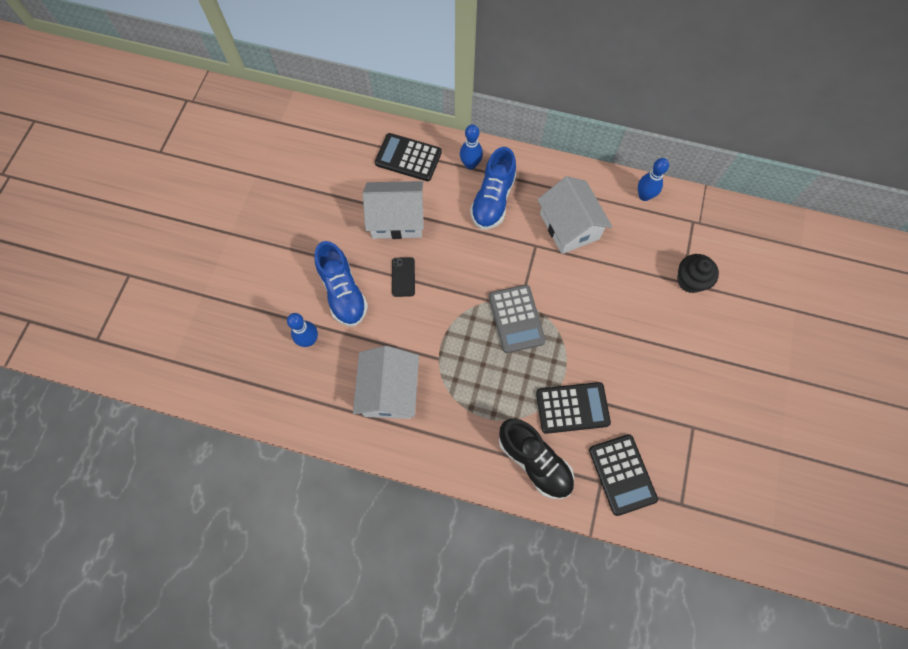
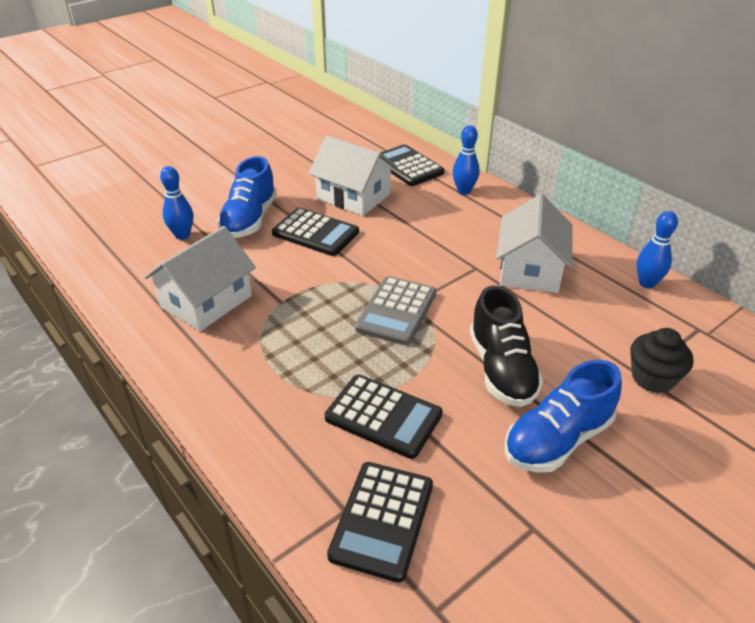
camera: 35 degrees right, 30 degrees down
black phone [392,257,415,297] -> black calculator [272,208,359,256]
blue shoe [470,147,516,229] -> blue shoe moved to [505,360,622,472]
black shoe [499,418,574,499] -> black shoe moved to [470,286,543,407]

